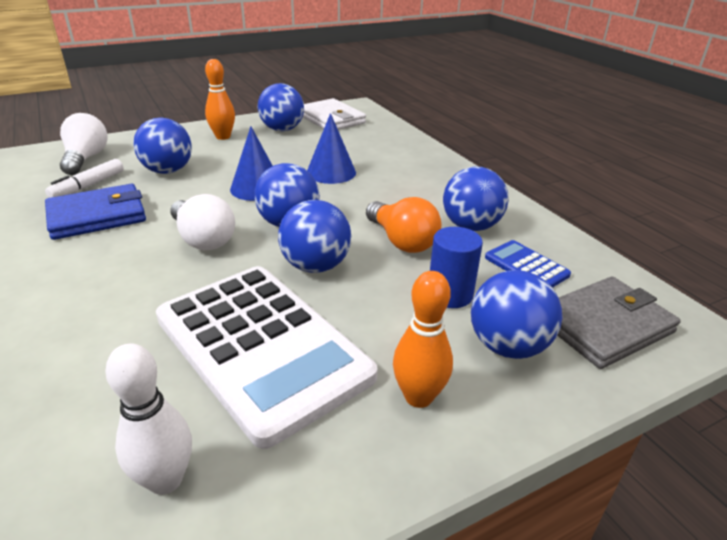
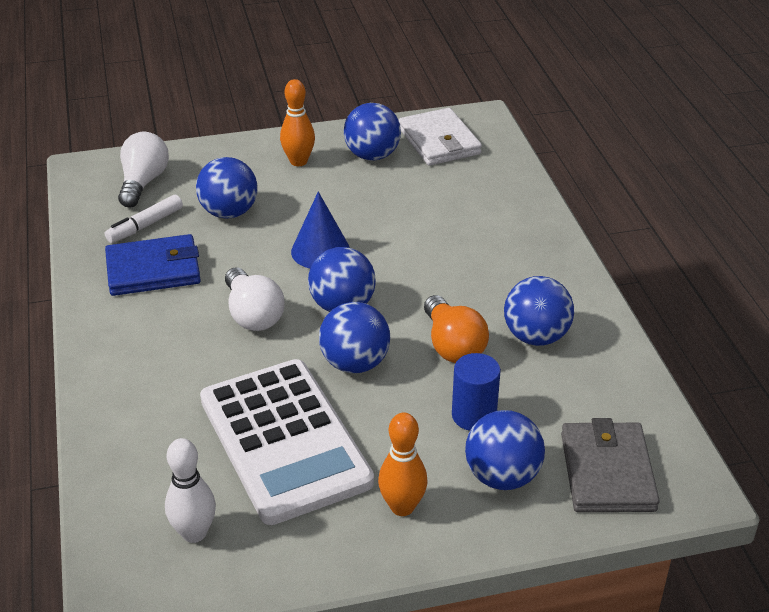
camera: 15 degrees right, 5 degrees up
blue cone [307,113,356,184] -> none
blue calculator [485,240,571,288] -> none
grey wallet [557,277,681,369] -> grey wallet turned 75 degrees counterclockwise [561,418,660,512]

